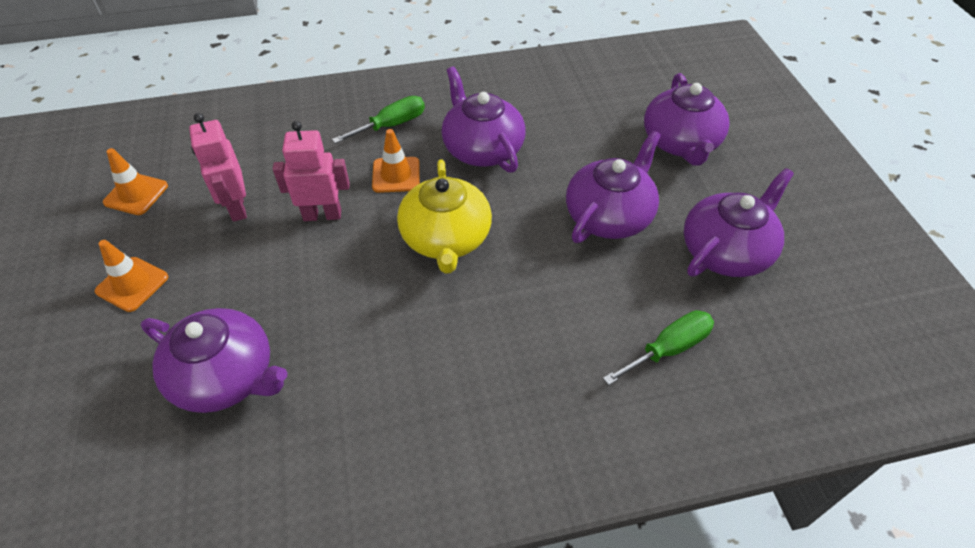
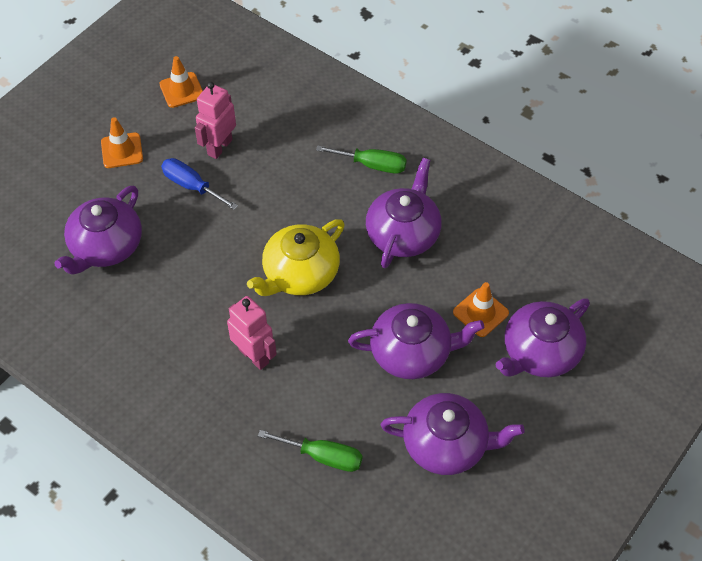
camera: 50 degrees right, 5 degrees up
purple teapot [141,308,287,413] -> purple teapot turned 45 degrees clockwise [54,185,142,275]
pink robot [273,121,350,221] -> pink robot moved to [227,296,277,370]
orange traffic cone [372,129,420,193] -> orange traffic cone moved to [453,282,509,337]
none -> blue screwdriver [161,158,238,210]

